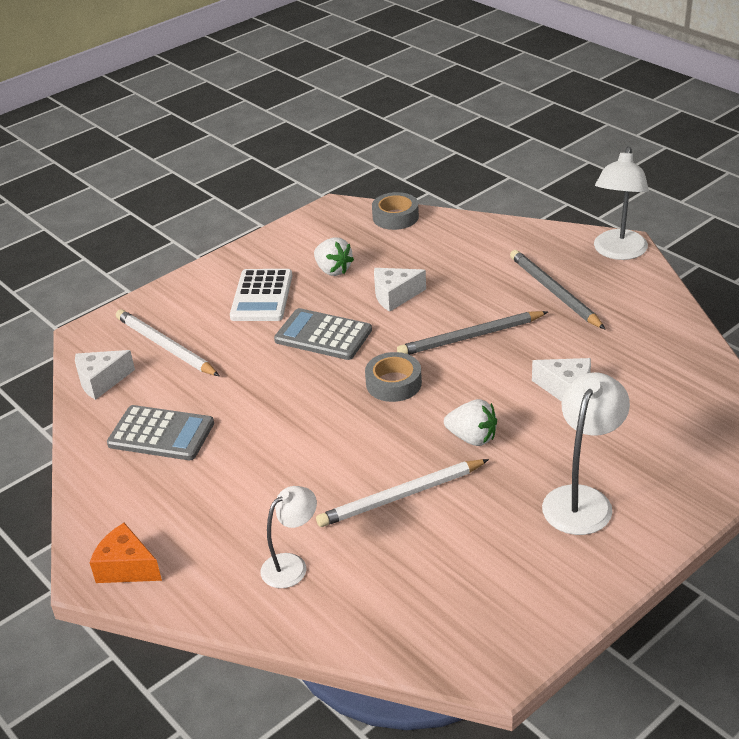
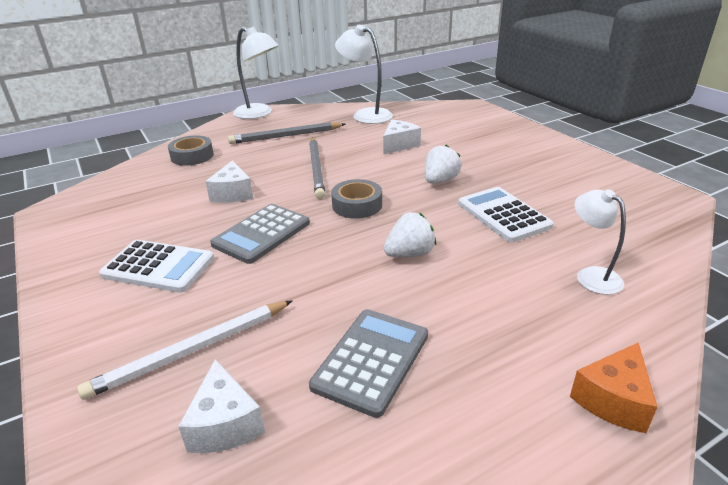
camera: 80 degrees left, 5 degrees down
white strawberry [314,237,354,276] -> white strawberry moved to [384,212,436,257]
white pencil [316,459,489,527] -> white calculator [458,187,554,242]
grey tape [372,192,419,230] -> grey tape moved to [168,135,214,166]
white lamp [542,372,630,535] -> white lamp moved to [335,25,393,124]

